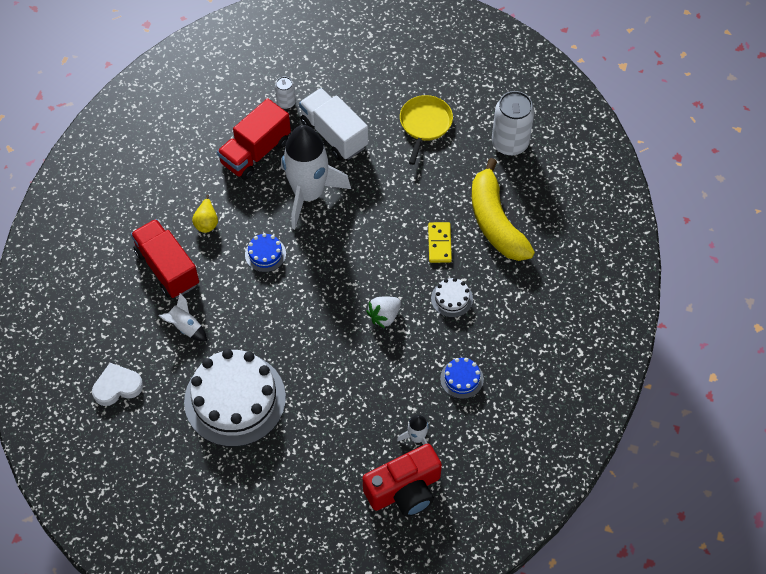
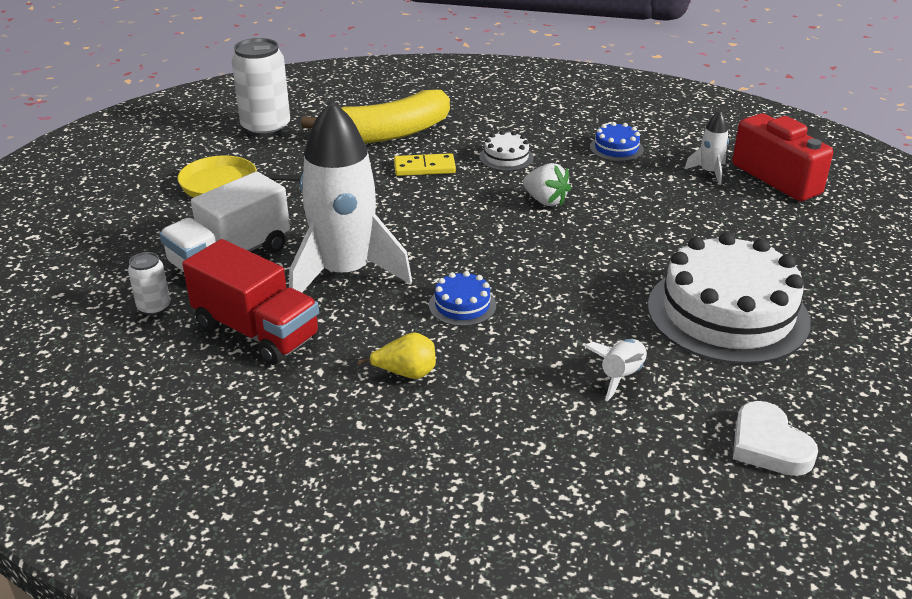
camera: 95 degrees left, 25 degrees down
red truck [131,219,199,298] -> none

